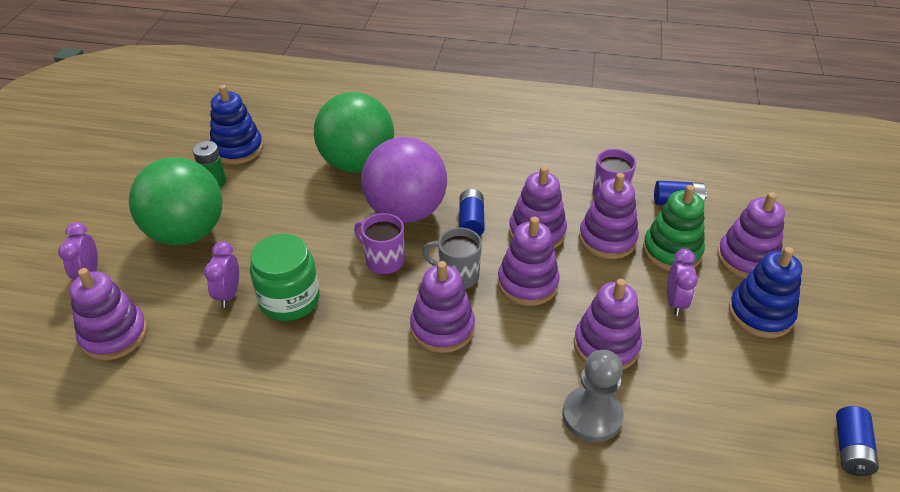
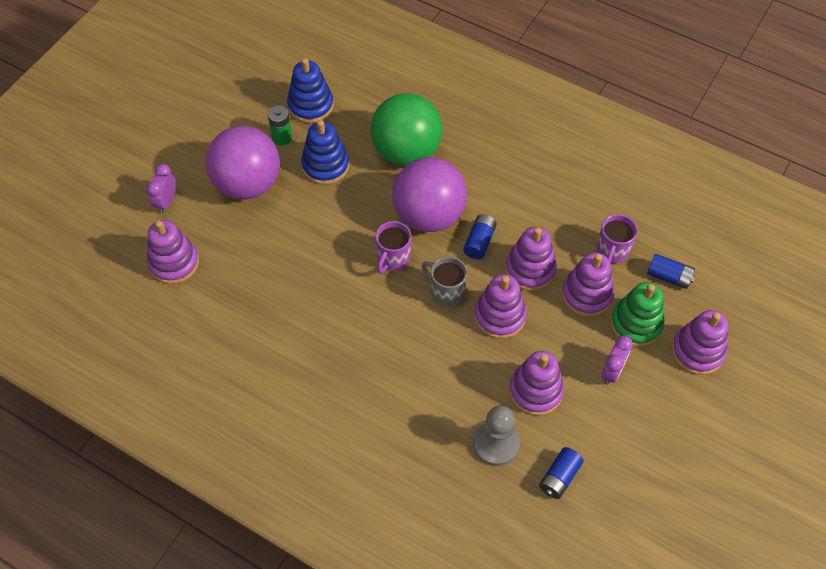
camera: 20 degrees right, 15 degrees up
green ball [129,157,223,246] -> purple ball [206,126,280,200]
purple clock [204,241,239,308] -> none
green jar [250,234,320,321] -> none
purple mug [354,213,405,274] -> purple mug turned 120 degrees counterclockwise [375,221,411,274]
purple stacking toy [410,261,475,353] -> none
blue stacking toy [729,247,802,338] -> blue stacking toy moved to [301,120,349,185]
blue battery [836,406,879,476] -> blue battery moved to [539,447,584,499]

